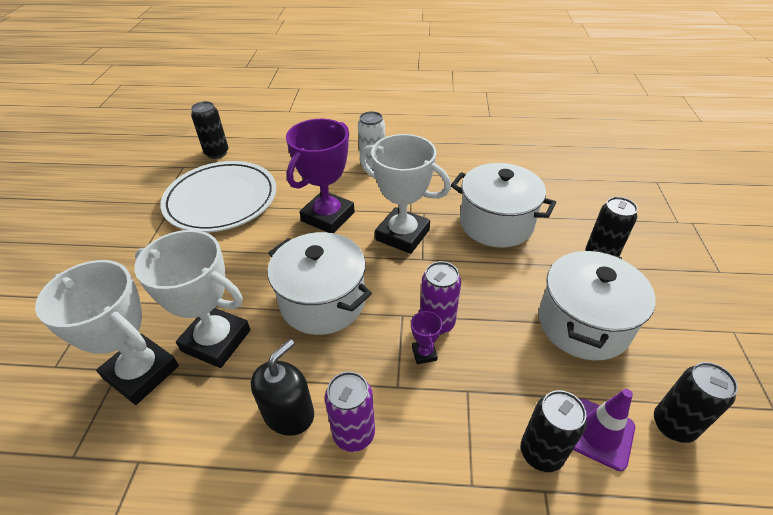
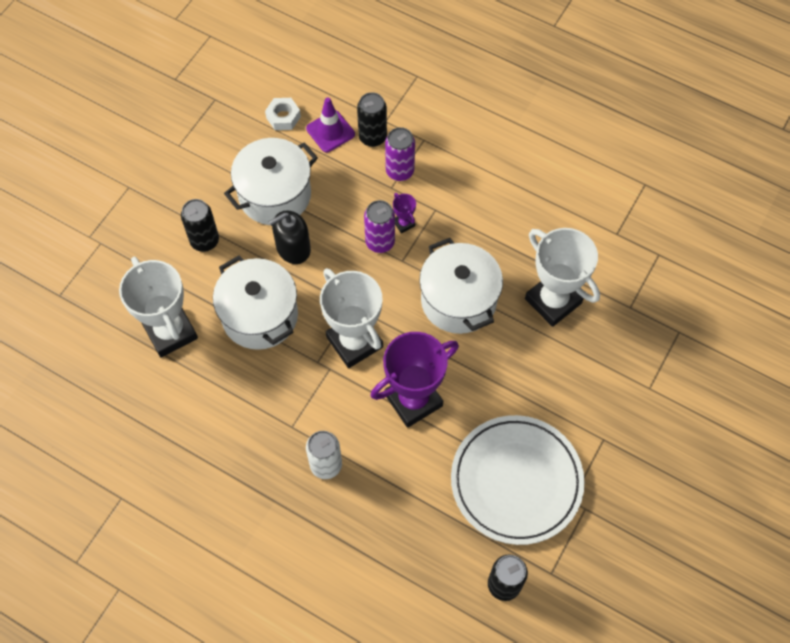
camera: 155 degrees left, 20 degrees up
white trophy [35,260,179,405] -> white trophy moved to [119,257,198,357]
black soap dispenser [251,339,314,436] -> black soap dispenser moved to [269,210,311,264]
purple can [325,371,375,452] -> purple can moved to [385,127,415,181]
purple trophy [411,309,442,364] -> purple trophy turned 45 degrees counterclockwise [393,193,416,233]
black can [654,362,738,443] -> white nut [265,98,301,130]

